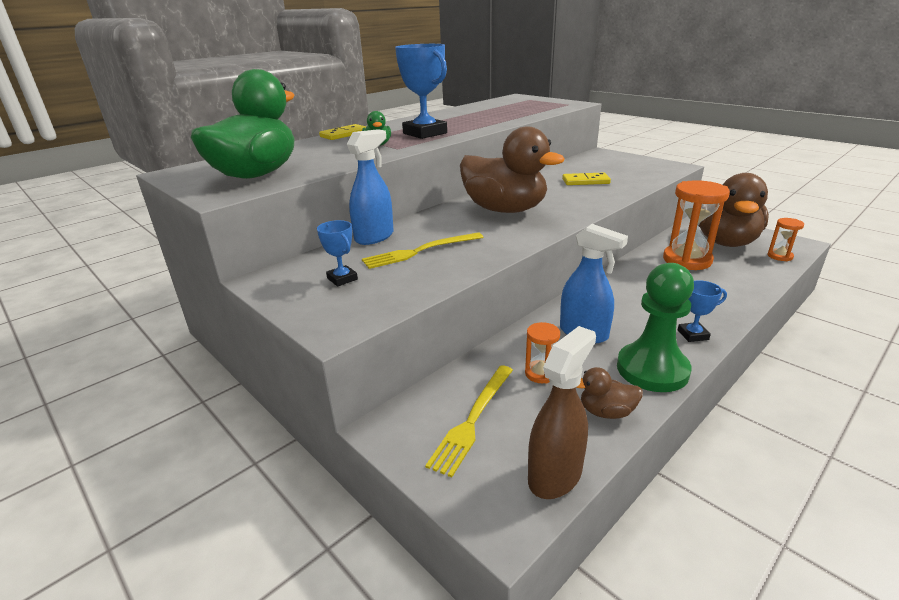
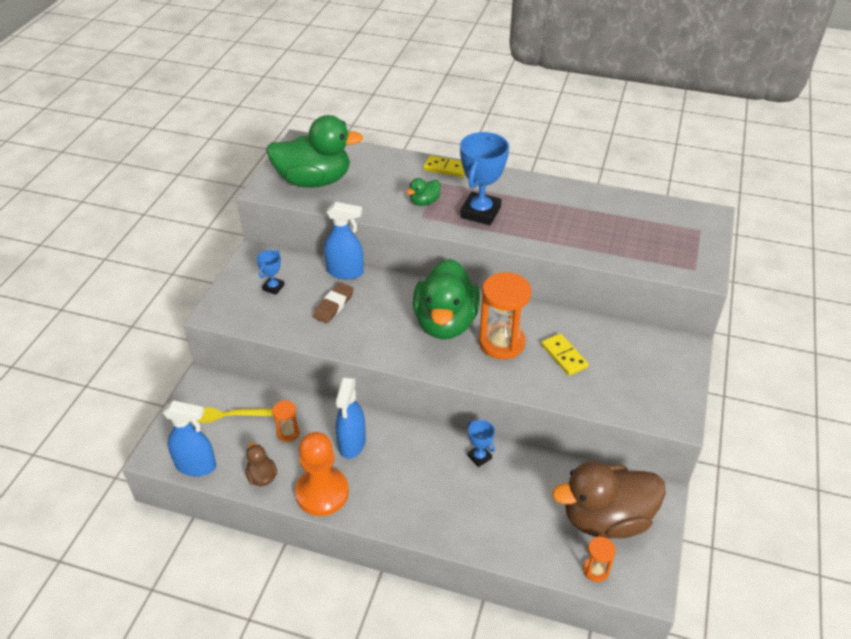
camera: 60 degrees right, 15 degrees up
yellow fork [362,232,483,269] -> brown eraser [313,283,354,324]
brown duck [460,127,565,213] -> green duck [413,259,480,339]
brown spray bottle [528,326,596,499] -> blue spray bottle [163,400,216,476]
green pawn [617,263,694,392] -> orange pawn [295,432,349,516]
orange hourglass [663,180,730,270] -> orange hourglass moved to [479,272,531,359]
blue trophy [678,280,727,342] -> blue trophy moved to [467,420,495,467]

